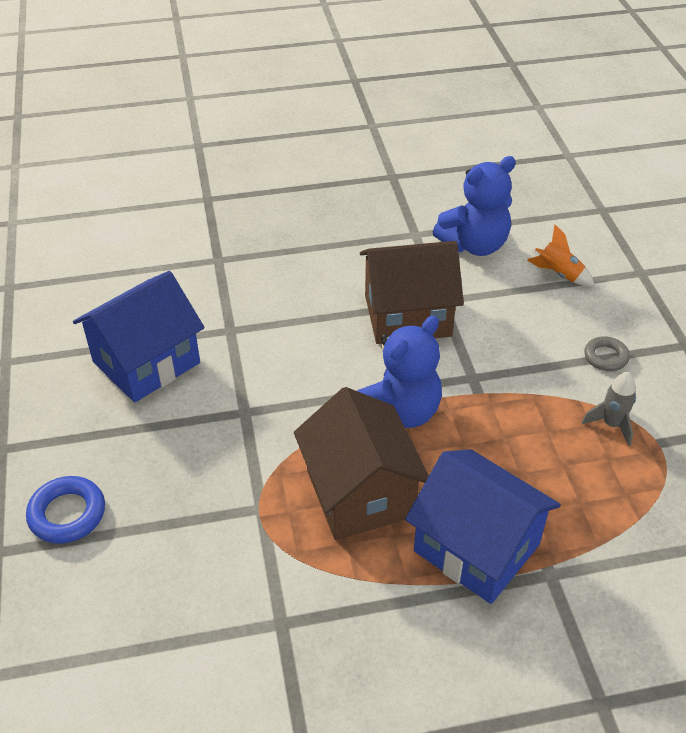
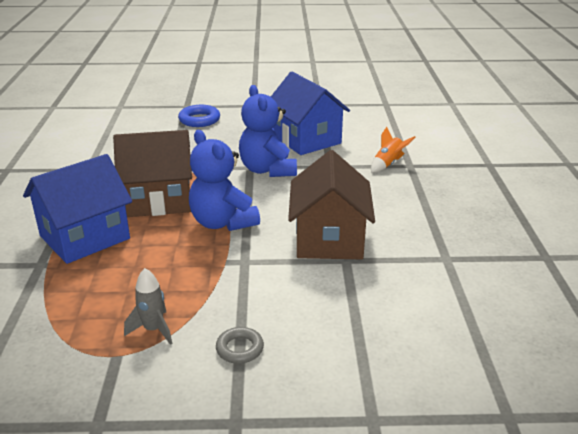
camera: 100 degrees right, 15 degrees down
blue teddy bear [433,156,516,256] -> blue teddy bear moved to [239,85,297,177]
orange rocket [527,225,595,286] -> orange rocket moved to [371,127,416,173]

